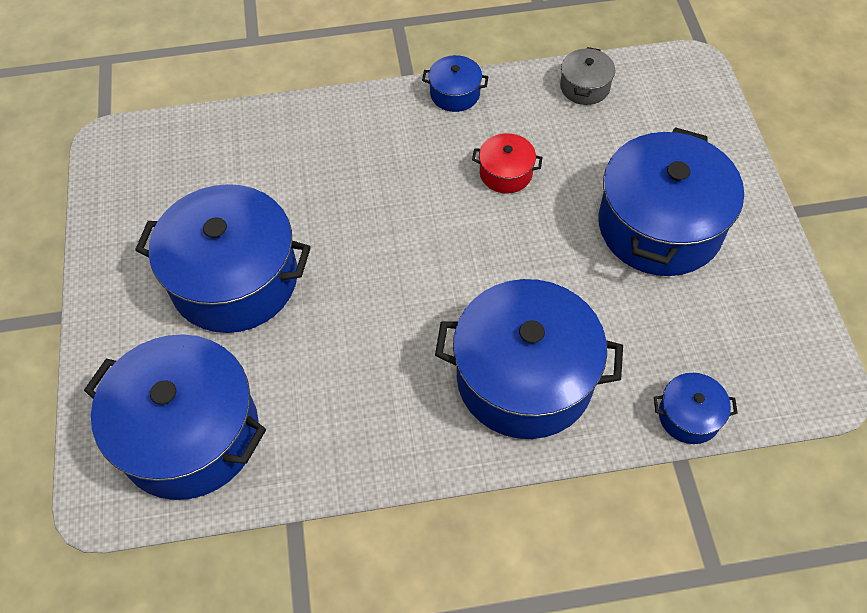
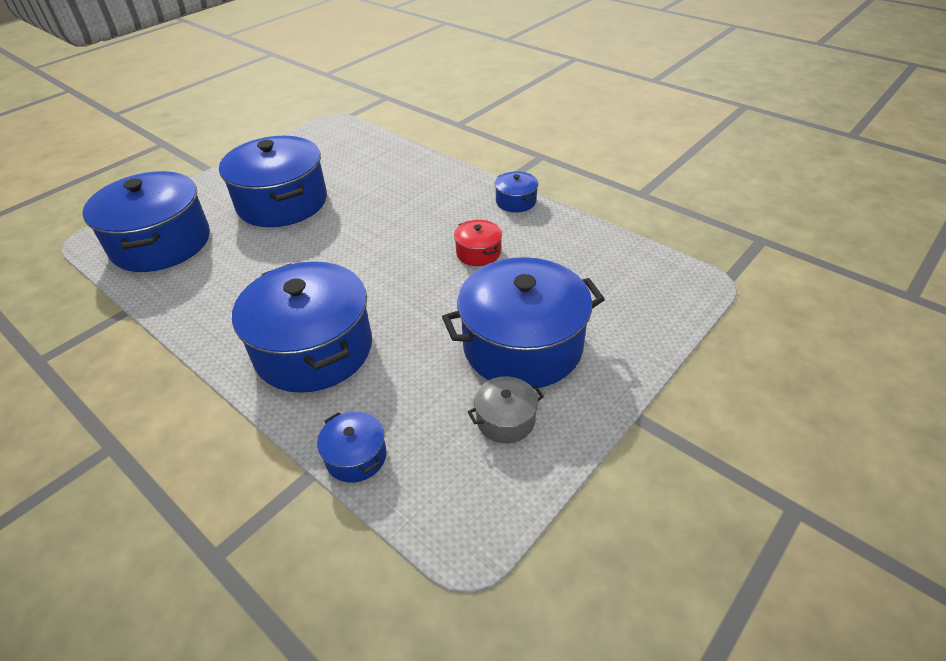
camera: 50 degrees right, 15 degrees down
grey pot [560,47,615,105] -> grey pot moved to [468,376,544,443]

